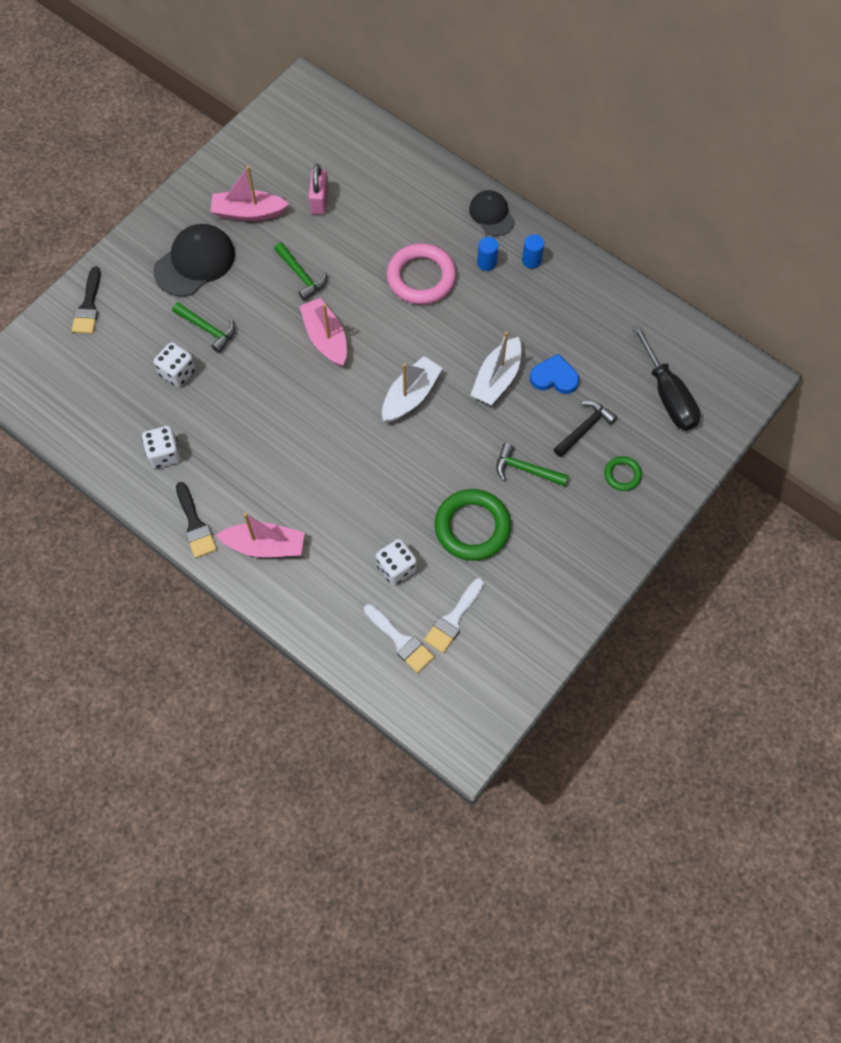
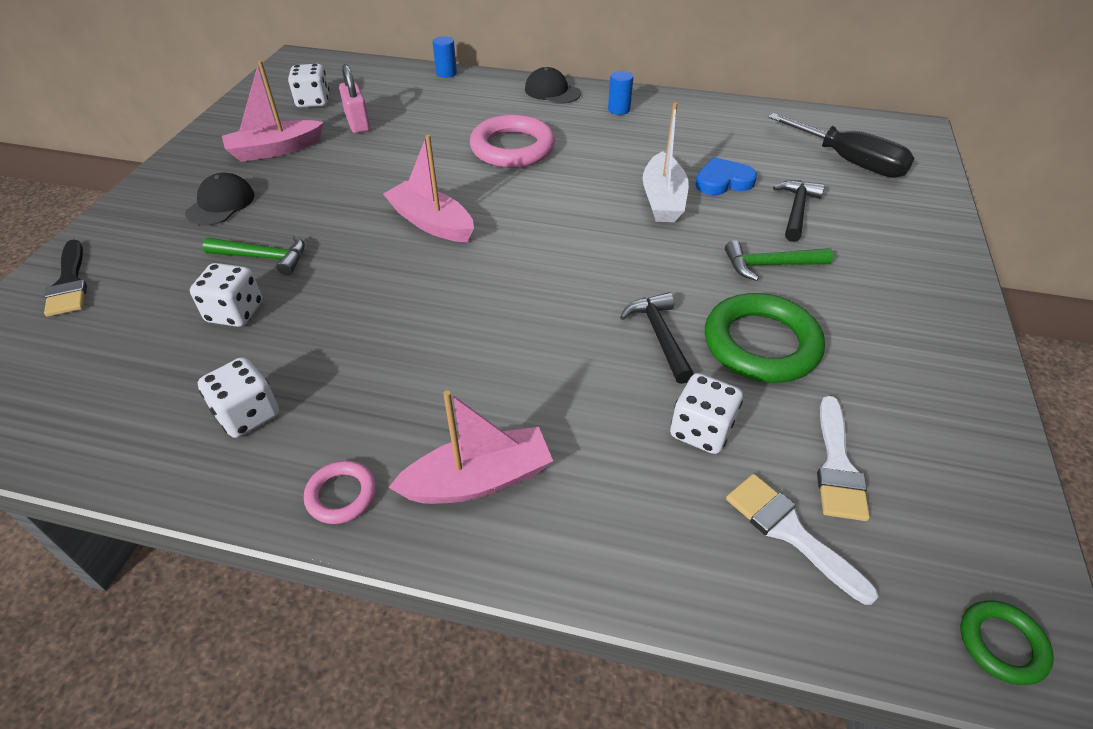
camera: 25 degrees left, 20 degrees down
black cap [153,224,235,297] -> black cap [185,173,254,226], size x0.62
black brush [176,482,217,558] -> pink ring [304,461,376,524]
green hammer [274,242,327,301] -> none
white brush [364,604,434,673] -> white brush turned 150 degrees counterclockwise [726,474,878,605]
white boat [382,356,443,422] -> none
blue cylinder [477,237,498,271] -> blue cylinder moved to [432,36,457,78]
green ring [604,456,642,491] -> green ring moved to [961,600,1054,685]
none -> white dice [288,64,329,108]
none -> black hammer [620,292,694,384]

